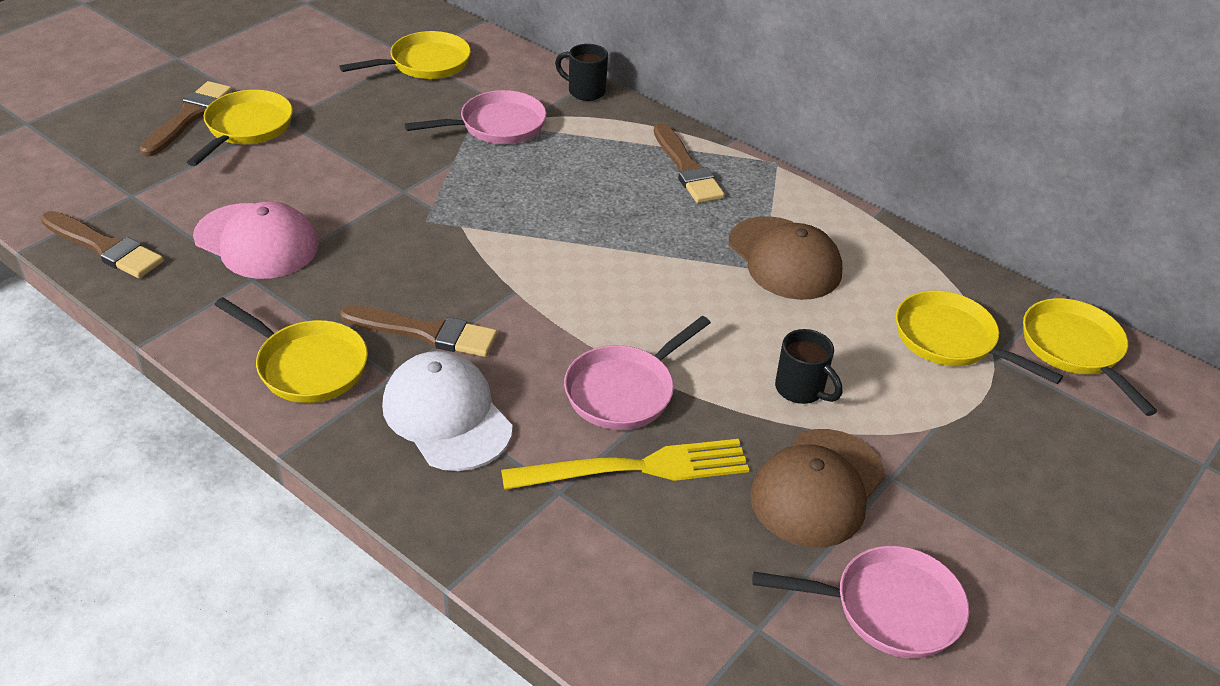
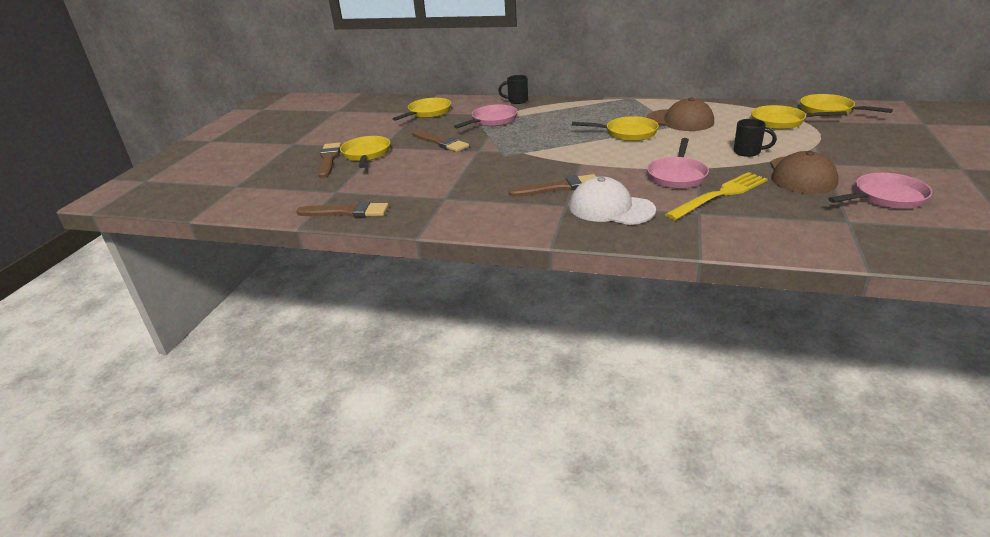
camera: 20 degrees left, 10 degrees down
pink cap [193,202,319,279] -> none
yellow pan [214,297,368,403] -> yellow pan moved to [572,116,659,141]
brown brush [654,123,725,203] -> brown brush moved to [412,130,469,152]

